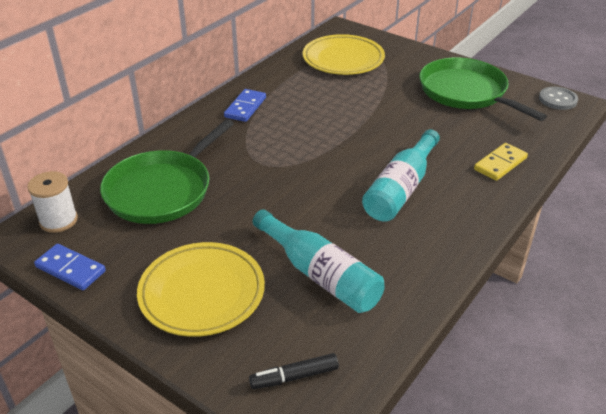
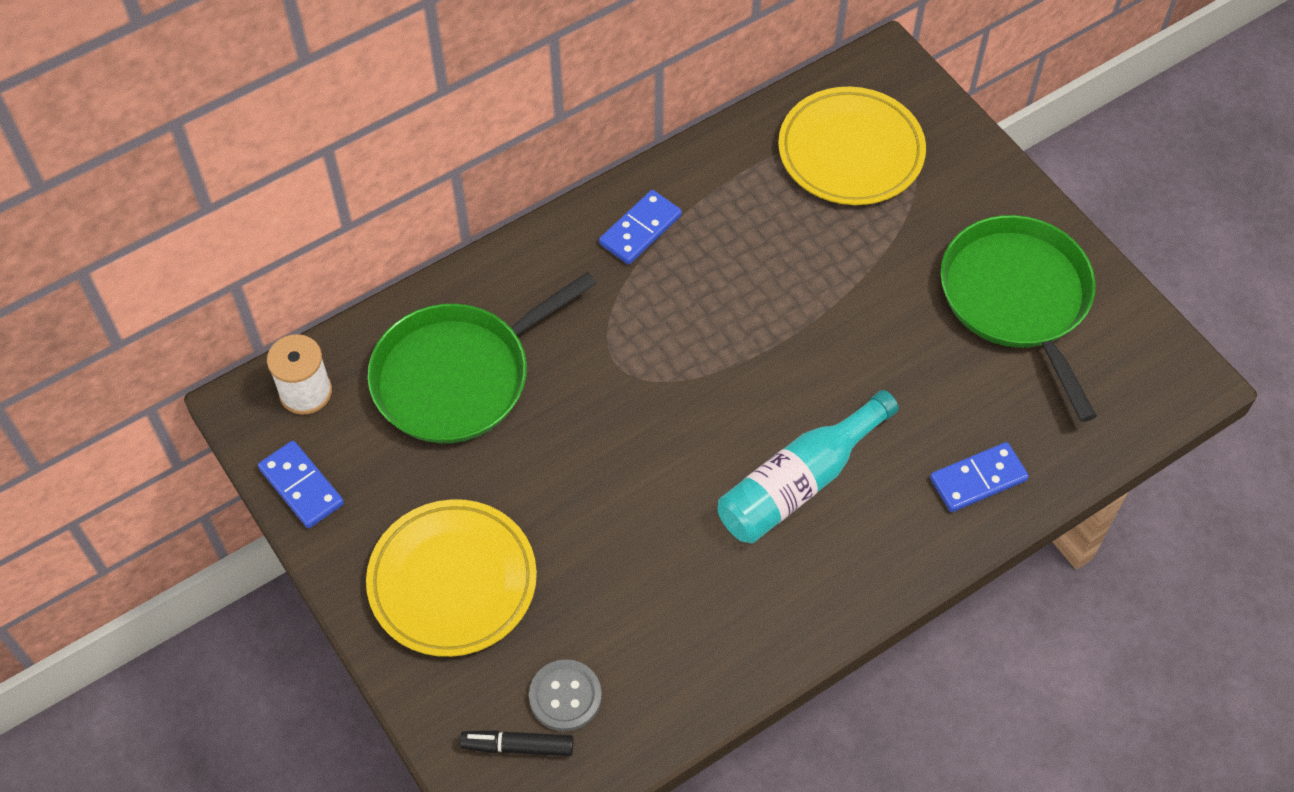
camera: 20 degrees right, 20 degrees up
turquoise bottle [253,209,385,313] -> none
yellow domino [474,143,528,181] -> blue domino [930,442,1029,512]
grey button [539,87,578,110] -> grey button moved to [529,659,602,732]

